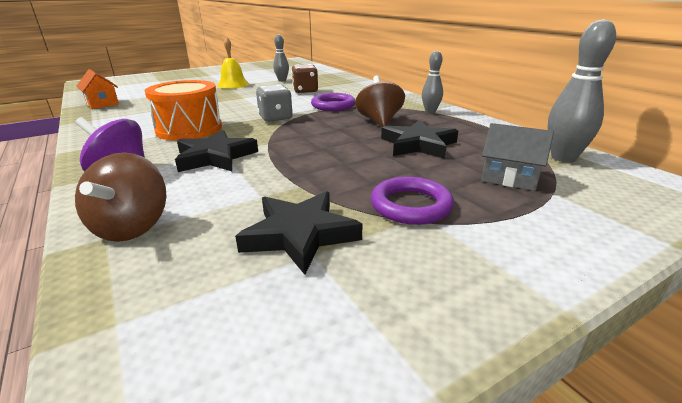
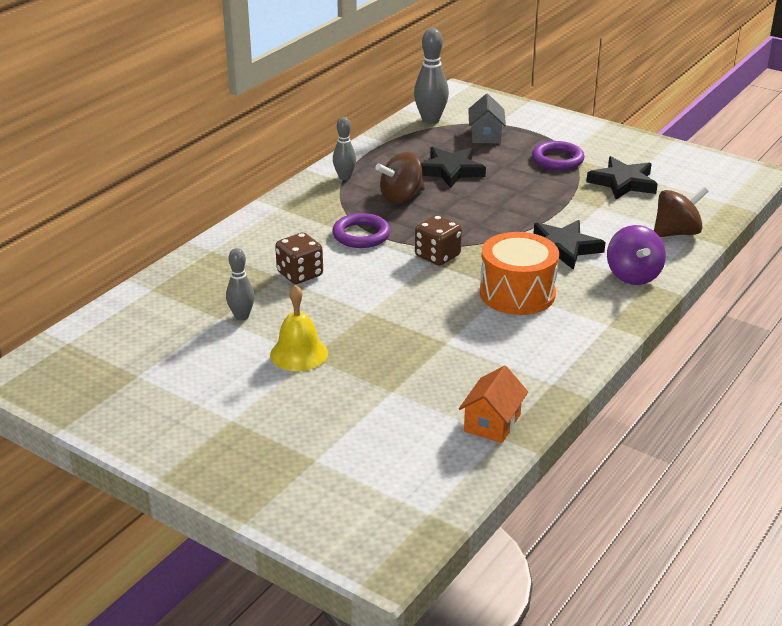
camera: 115 degrees left, 5 degrees up
grey dice [256,84,293,122] -> brown dice [415,215,462,266]

